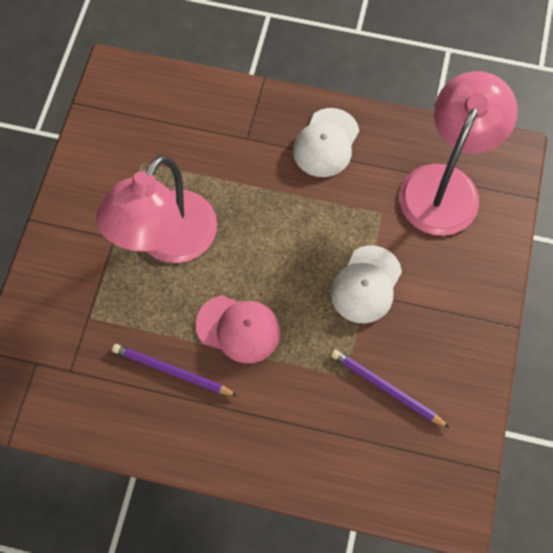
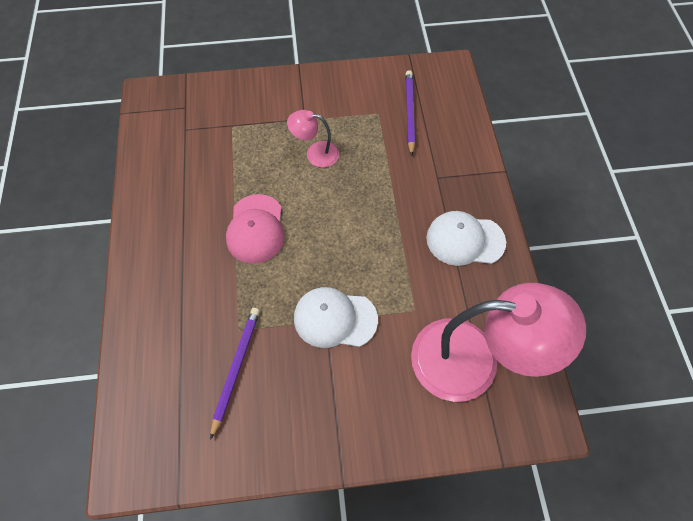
camera: 70 degrees right, 5 degrees down
pink lamp [96,156,217,263] -> pink lamp [287,110,339,167], size x0.46
purple pencil [112,344,238,396] -> purple pencil moved to [406,70,415,156]

